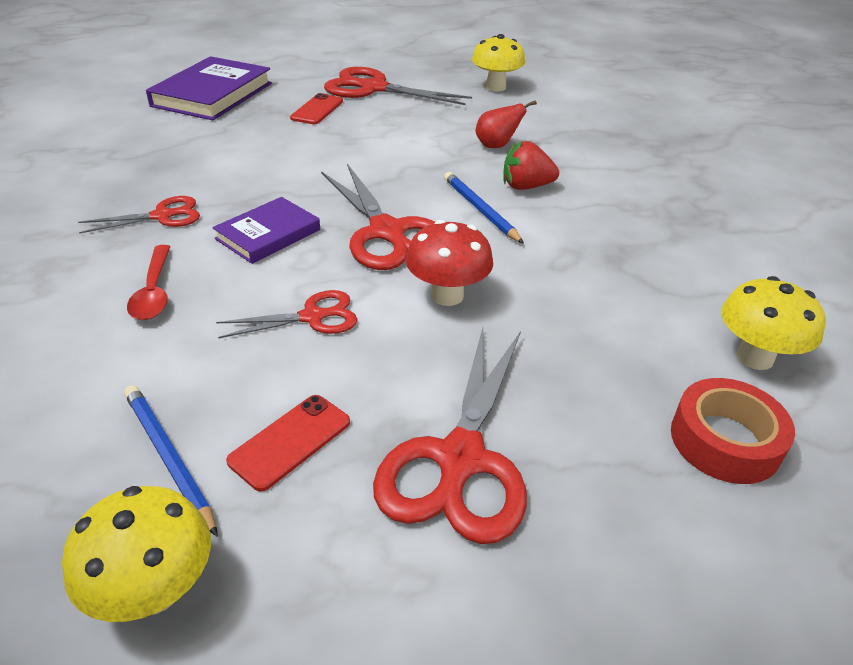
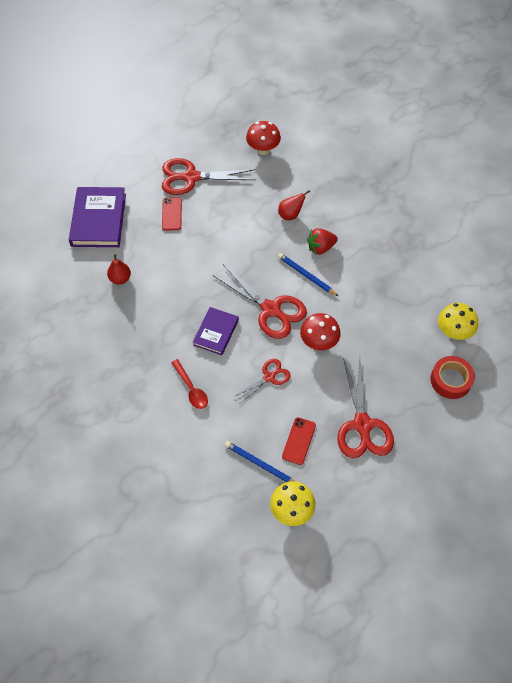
camera: 20 degrees left, 20 degrees up
red scissors [78,196,200,234] -> none
yellow mushroom [472,34,525,91] -> red mushroom [246,121,281,155]
none -> red pear [107,254,131,284]

